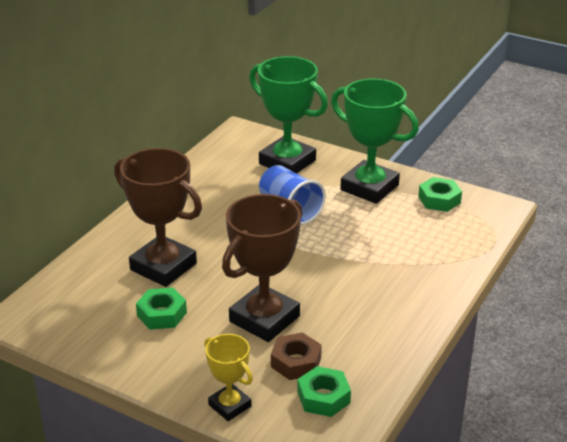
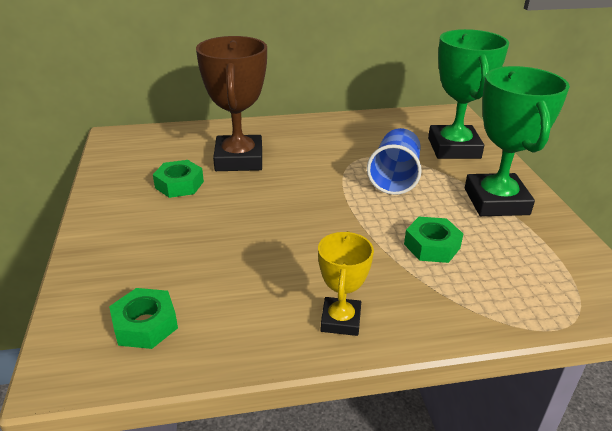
camera: 50 degrees right, 0 degrees up
yellow trophy [204,334,253,421] -> yellow trophy moved to [318,231,374,336]
brown trophy [222,194,302,342] -> none
brown nut [271,332,322,380] -> none
green nut [418,177,462,212] -> green nut moved to [404,217,463,263]

